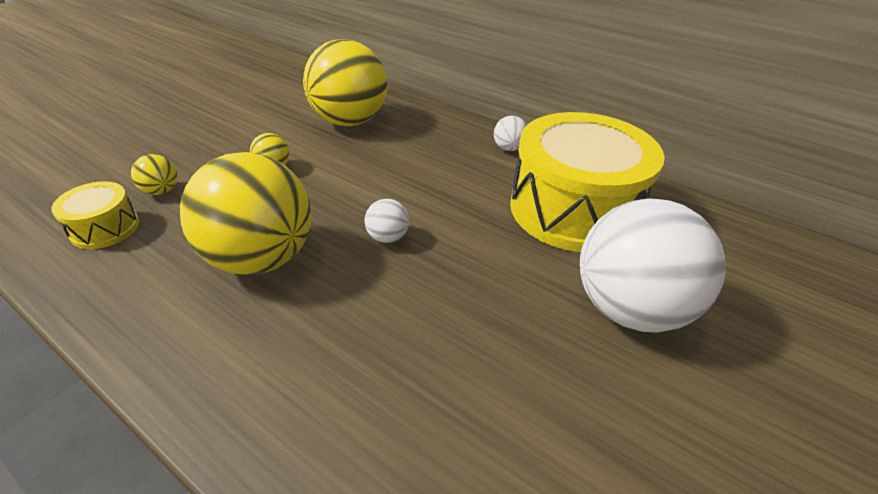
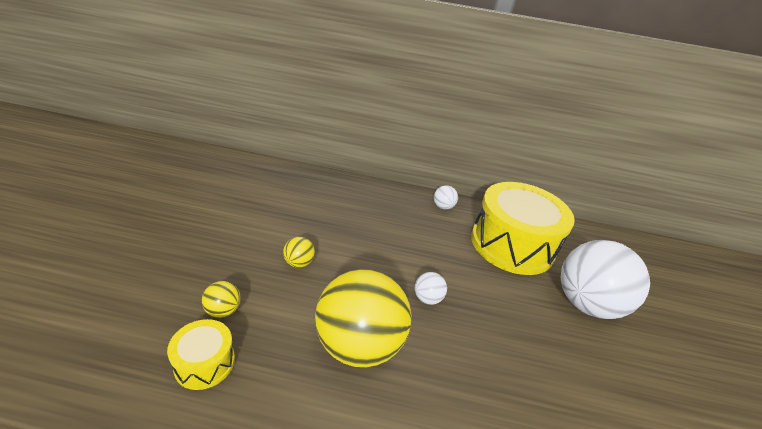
camera: 30 degrees left, 5 degrees down
yellow ball [303,39,387,126] -> none

